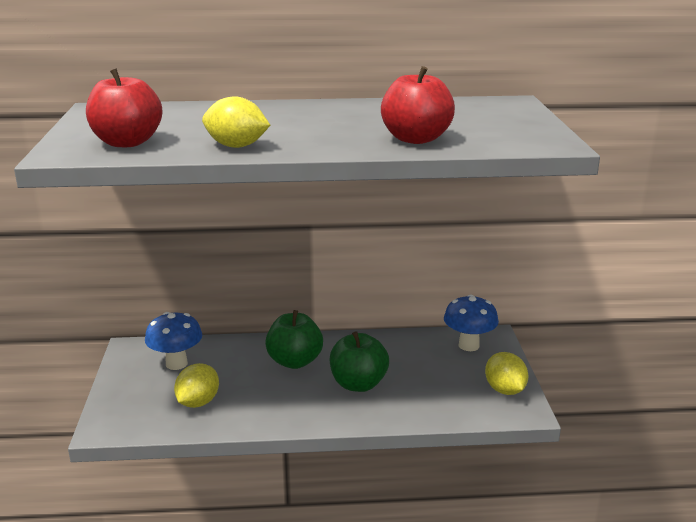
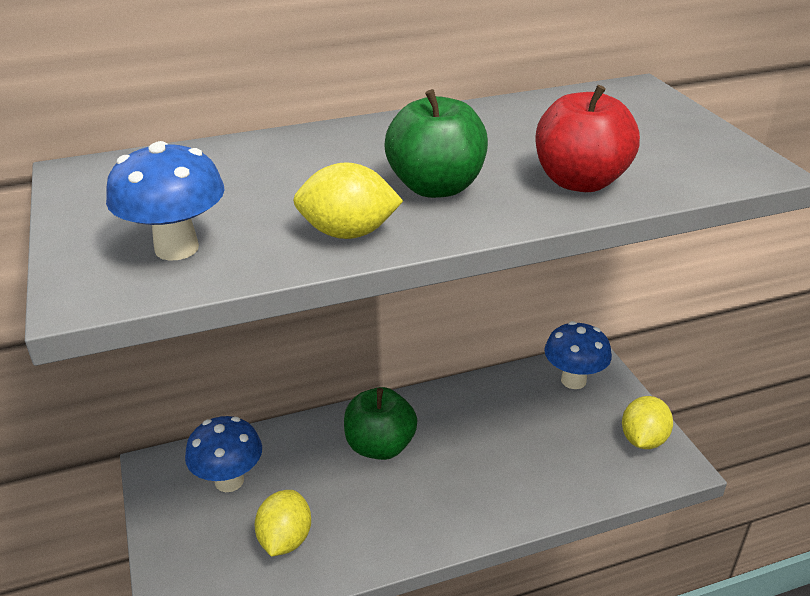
camera: 15 degrees left, 10 degrees up
red apple [86,68,162,147] -> blue mushroom [106,141,225,261]
green apple [330,331,389,392] -> green apple moved to [384,89,488,198]
yellow lemon [485,352,529,395] -> yellow lemon turned 60 degrees clockwise [622,396,673,449]

